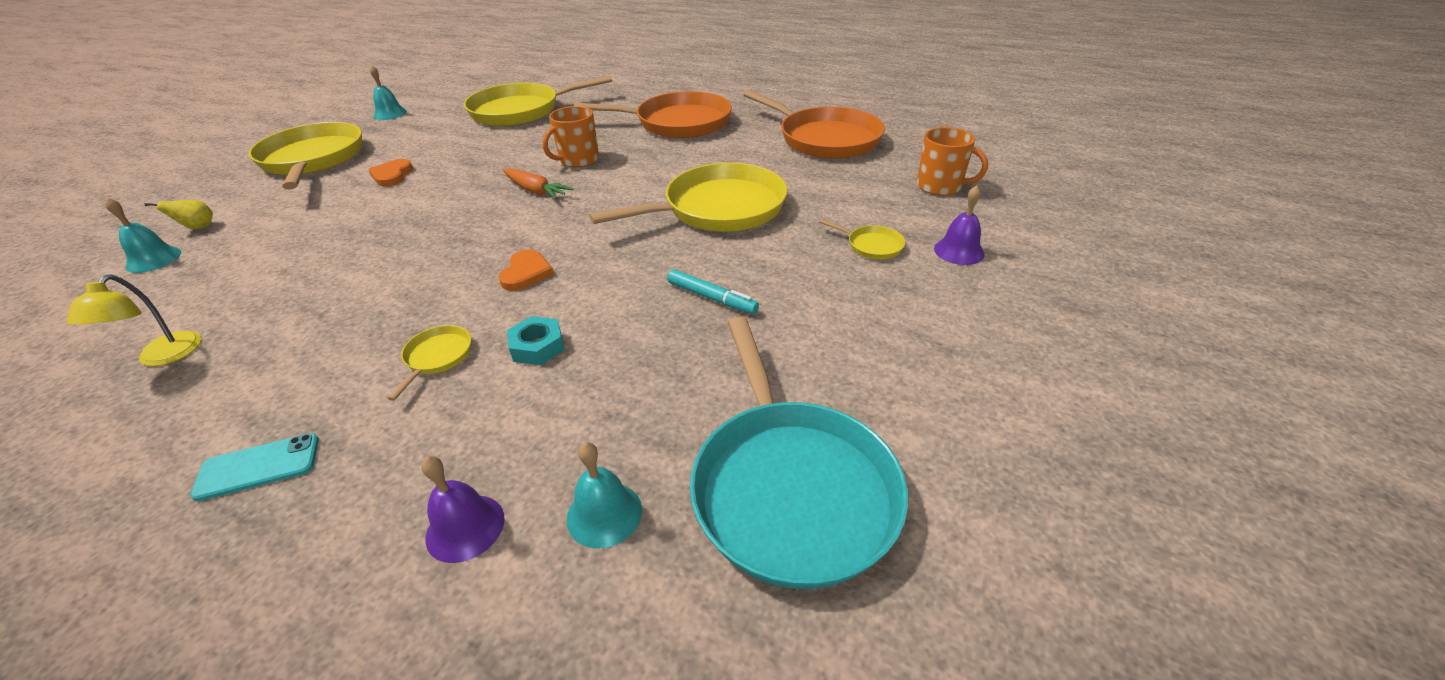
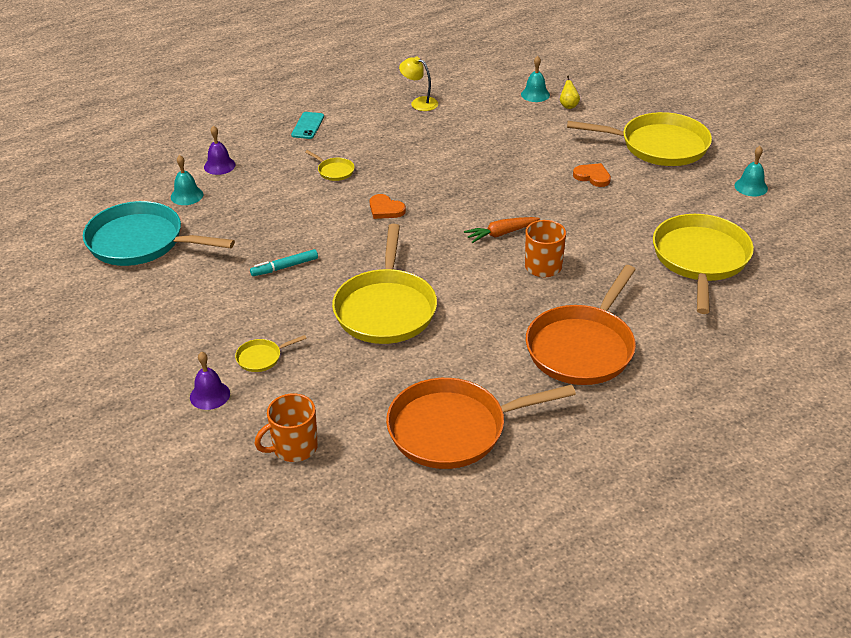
camera: 120 degrees right, 0 degrees up
turquoise nut [507,316,564,365] -> none

